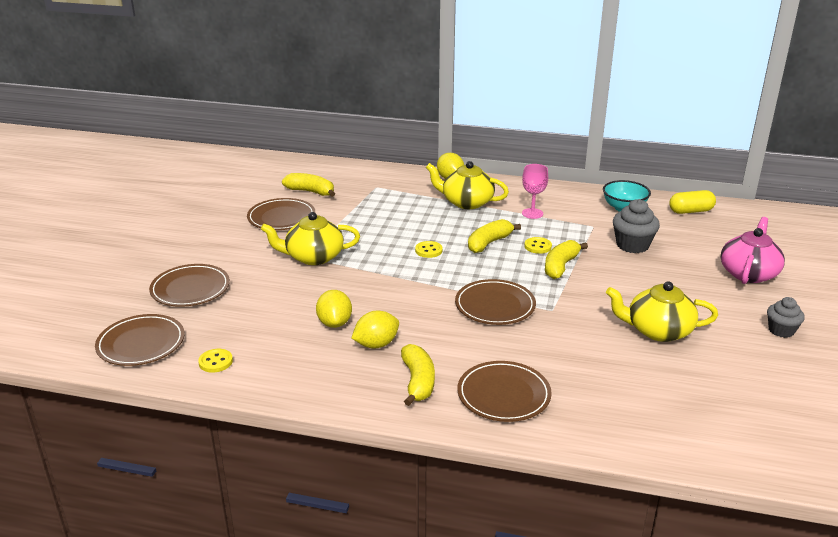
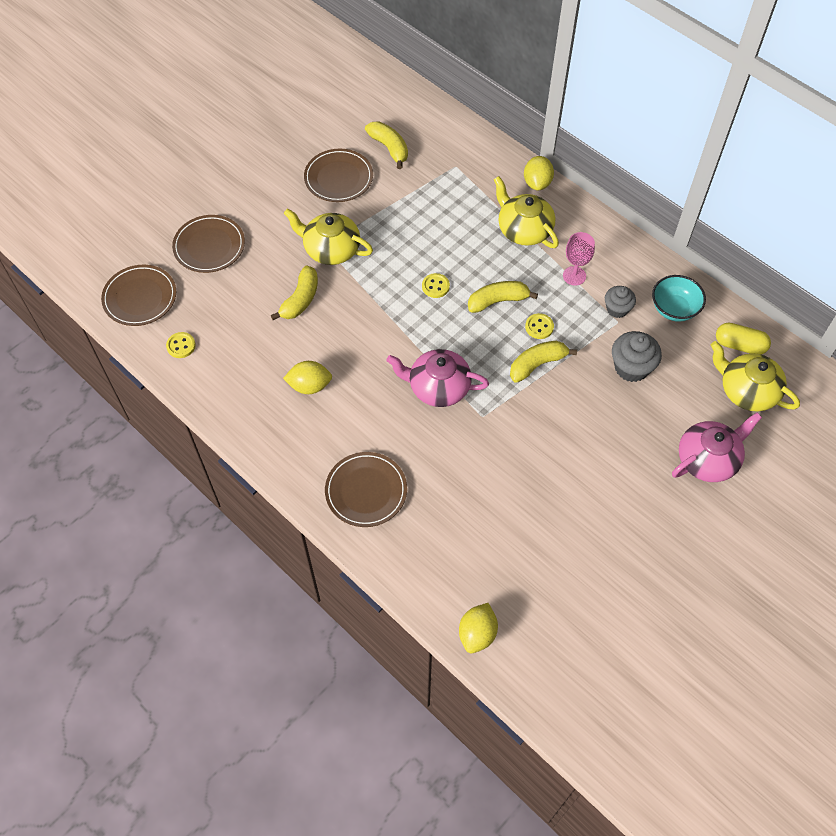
camera: 30 degrees right, 30 degrees up
yellow lemon [316,290,352,328] -> yellow lemon moved to [459,603,498,653]
yellow banana [401,344,435,406] -> yellow banana moved to [271,265,318,320]
brown plate [455,279,536,325] -> pink teapot [386,349,489,407]
yellow teapot [606,281,718,342] -> yellow teapot moved to [711,341,800,412]
grey cupcake [767,297,805,338] -> grey cupcake moved to [605,286,636,318]

